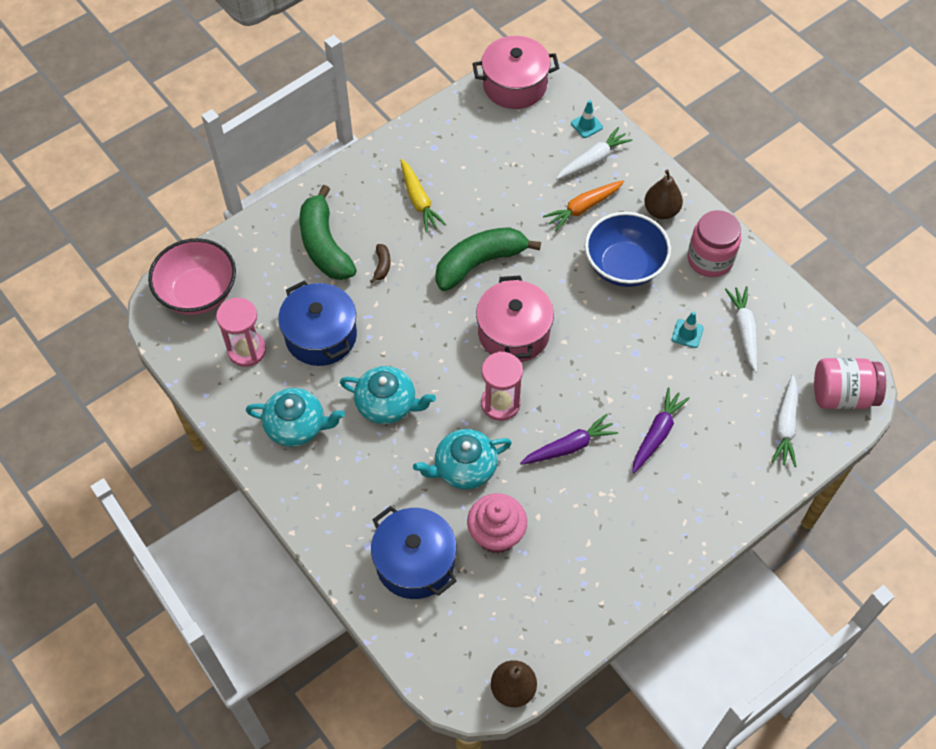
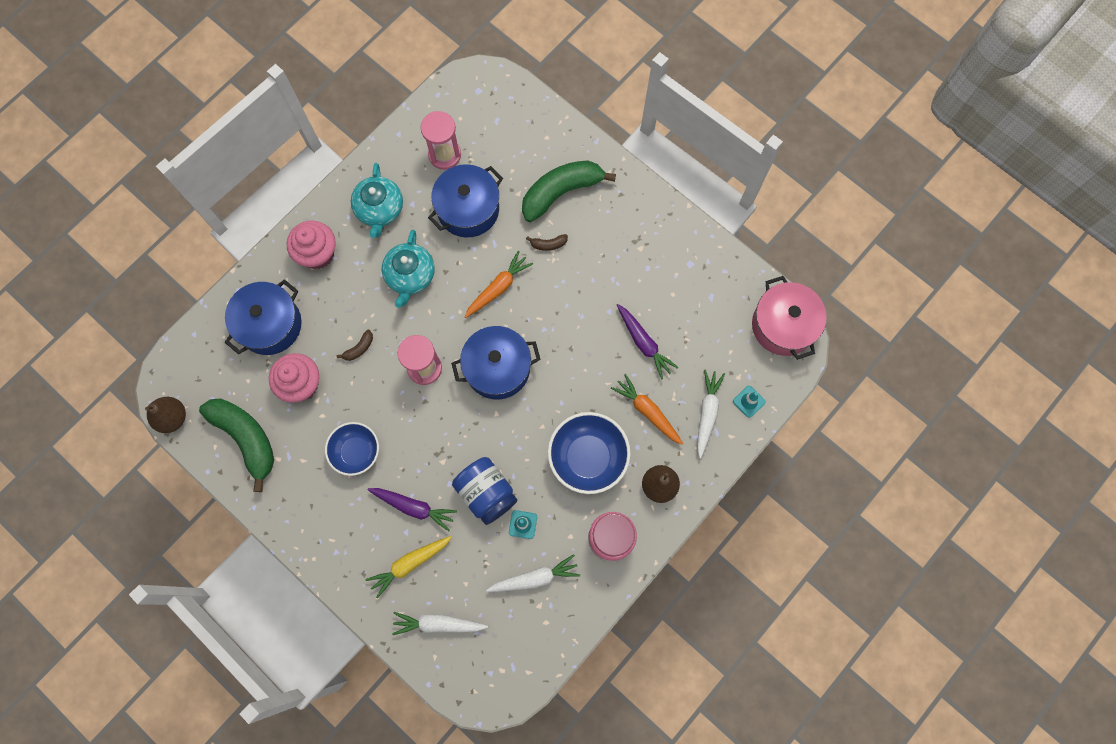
camera: 80 degrees right, 15 degrees up
pink bowl [148,238,236,315] -> none
yellow carrot [400,159,447,232] -> yellow carrot moved to [366,536,452,598]
turquoise teapot [413,429,512,489] -> brown banana [336,330,373,361]
green banana [435,227,541,291] -> green banana moved to [199,398,274,492]
pink pot [476,276,554,362] -> blue pot [451,326,541,400]
purple carrot [520,414,618,465] -> purple carrot moved to [617,304,679,380]
white carrot [556,127,632,180] -> white carrot turned 120 degrees counterclockwise [697,369,725,459]
pink jar [814,358,886,409] -> none
none -> pink cupcake [287,220,336,269]
none -> blue bowl [325,422,379,476]
none -> blue jar [452,457,518,525]
none -> orange carrot [465,250,533,318]

